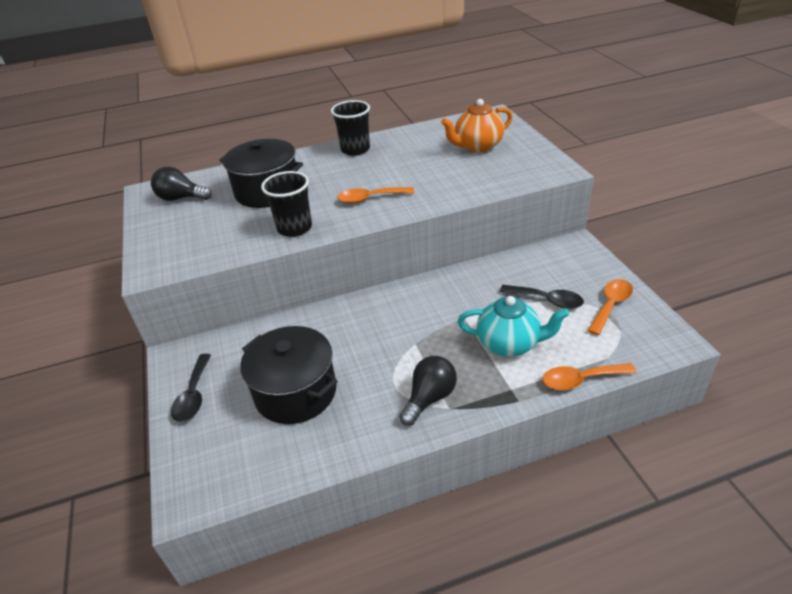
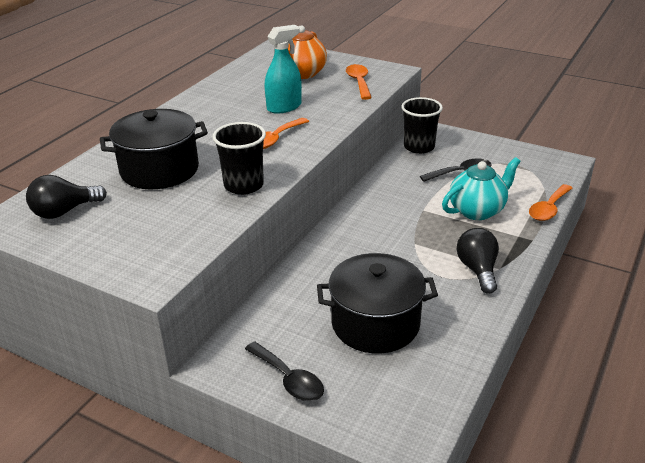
camera: 45 degrees left, 5 degrees down
black cup [331,100,370,155] -> black cup moved to [401,97,443,154]
orange spoon [587,279,633,335] -> orange spoon moved to [346,64,372,100]
none -> turquoise spray bottle [265,25,302,114]

